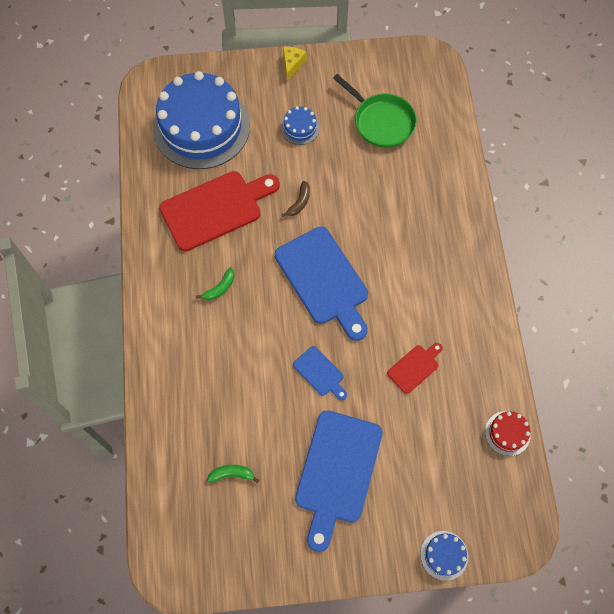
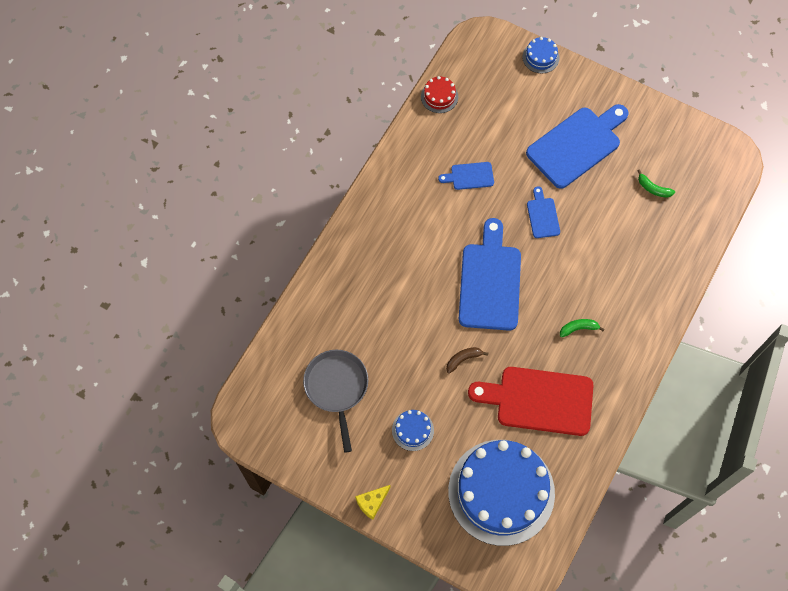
camera: 145 degrees left, 0 degrees up
green pan [333,74,417,148] -> grey pan [303,350,368,453]
red cutting board [387,343,443,394] -> blue cutting board [438,162,494,190]

